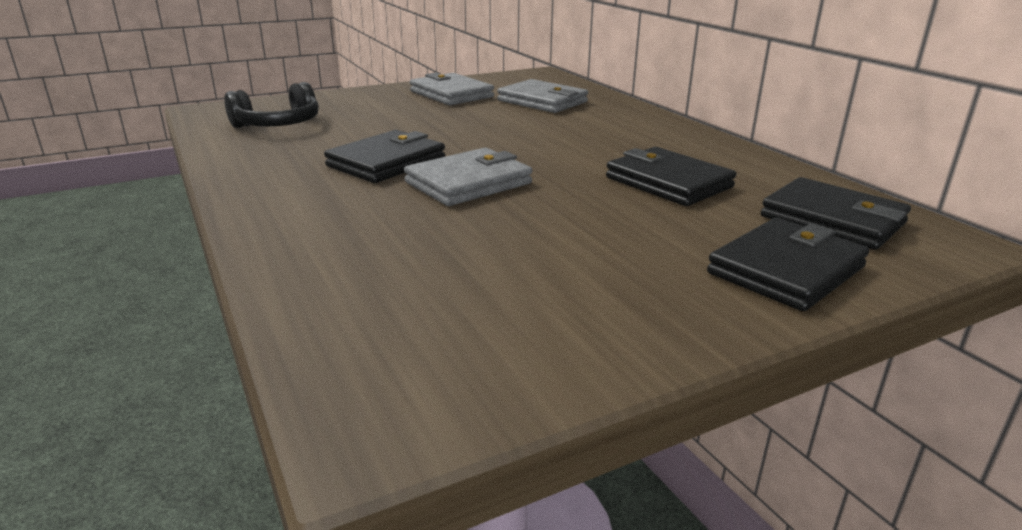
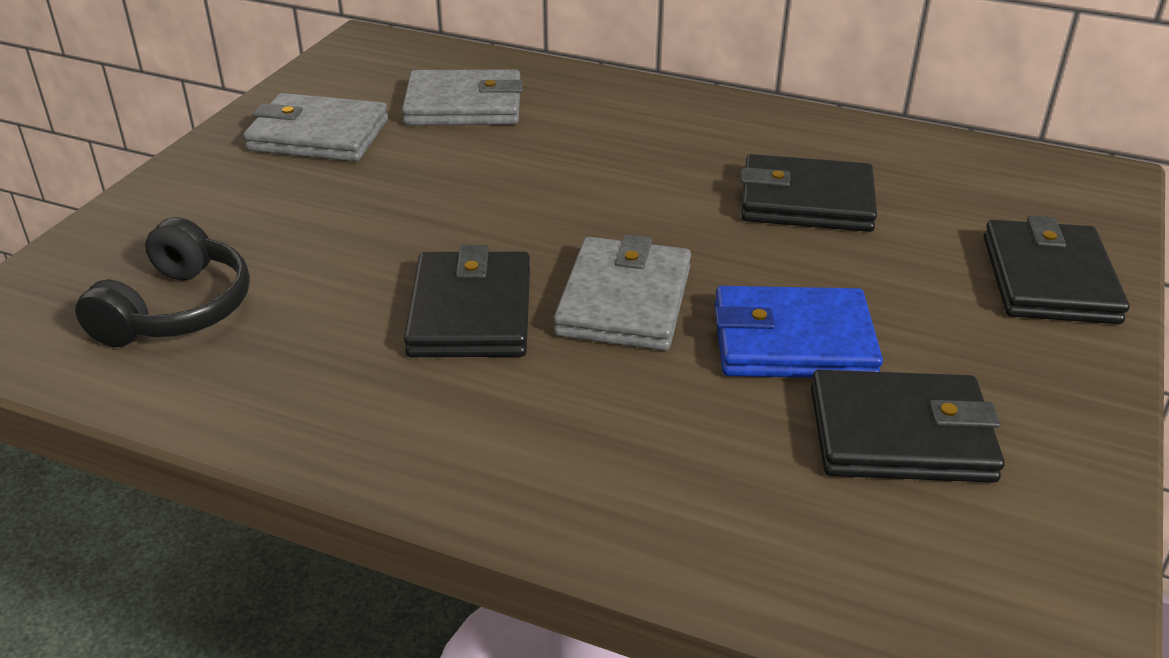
camera: 40 degrees left, 10 degrees up
black wallet [761,177,911,250] -> black wallet moved to [811,370,1005,483]
none -> blue wallet [715,286,883,378]

